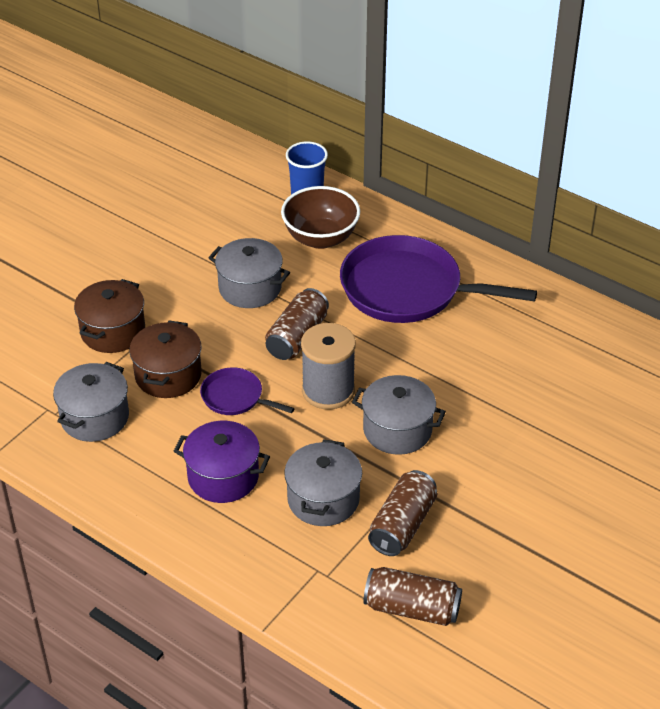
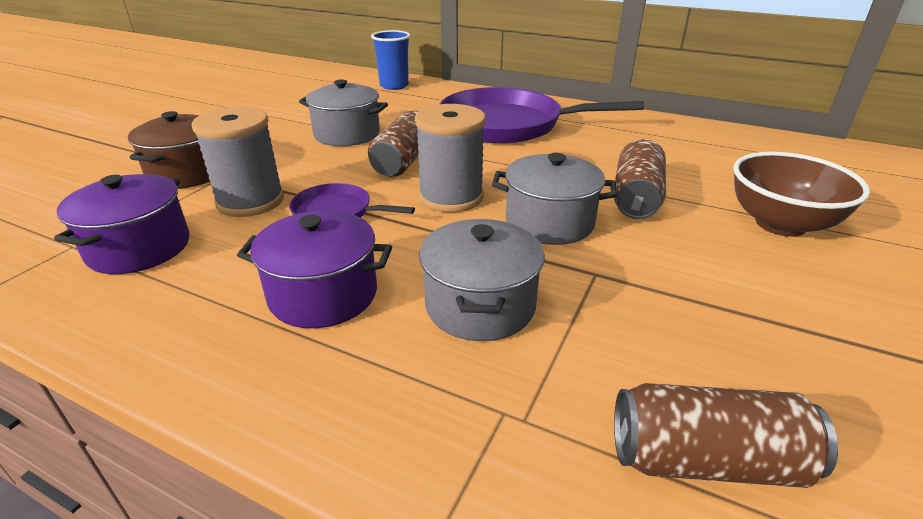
camera: 10 degrees left, 10 degrees down
grey pot [53,362,129,442] -> purple pot [54,174,189,274]
brown pot [129,320,202,398] -> grey spool [192,107,284,217]
brown bowl [281,186,360,249] -> brown bowl moved to [733,152,870,237]
brown can [368,470,437,556] -> brown can moved to [614,139,666,219]

